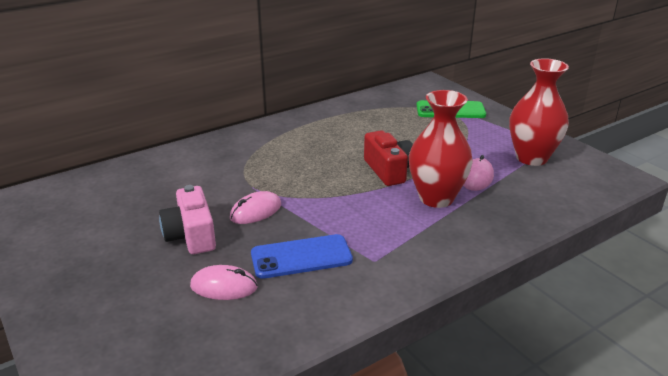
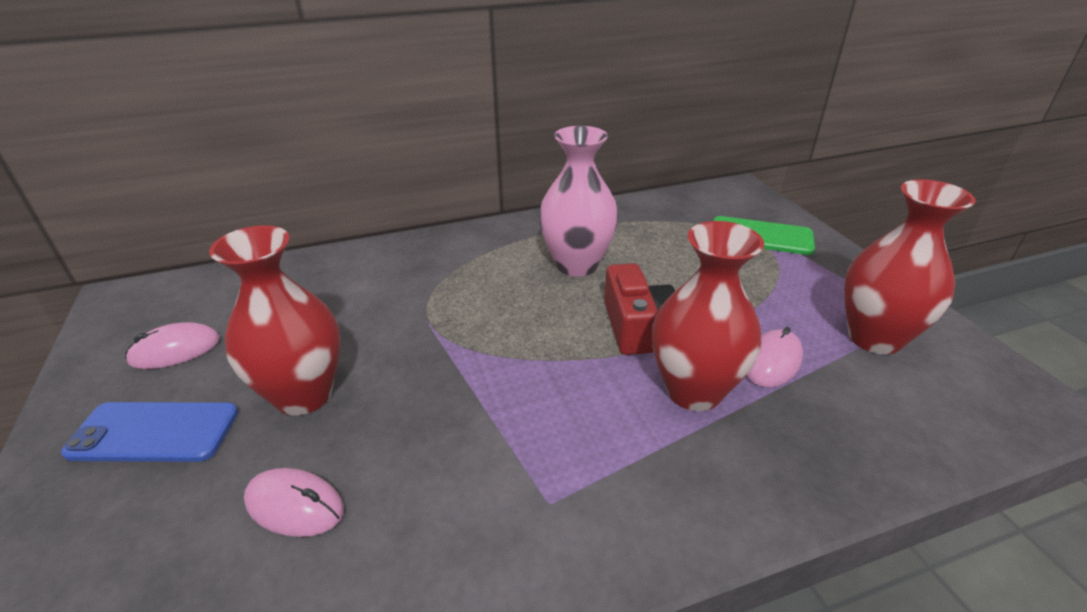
camera: 15 degrees right, 5 degrees up
pink camera [159,185,216,254] -> red vase [209,225,341,415]
pink mouse [230,191,281,224] -> pink mouse moved to [125,322,220,369]
blue phone [251,234,353,279] -> blue phone moved to [61,402,238,462]
none -> pink vase [539,126,618,277]

